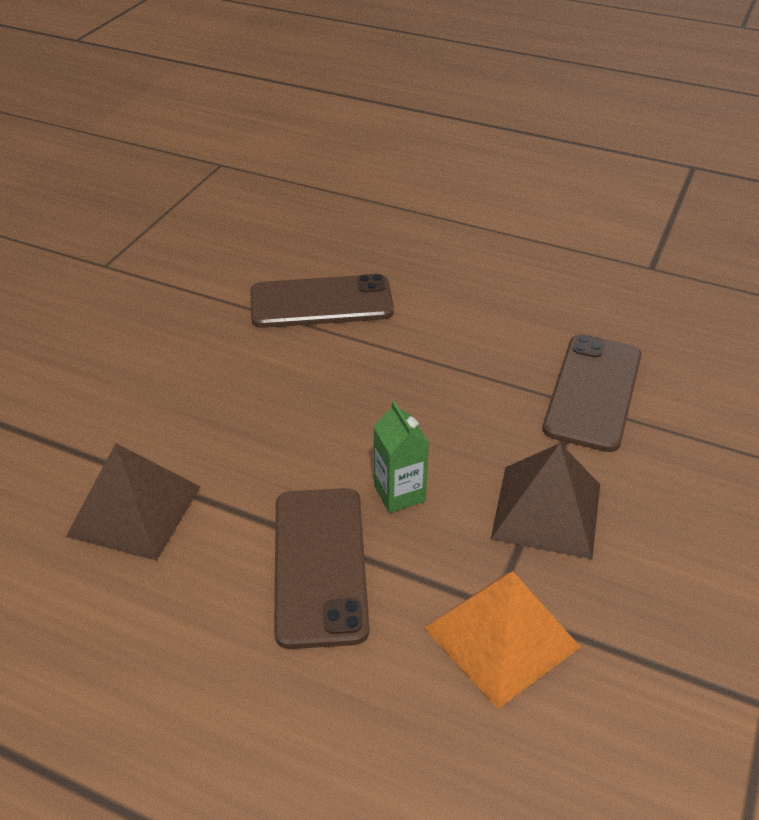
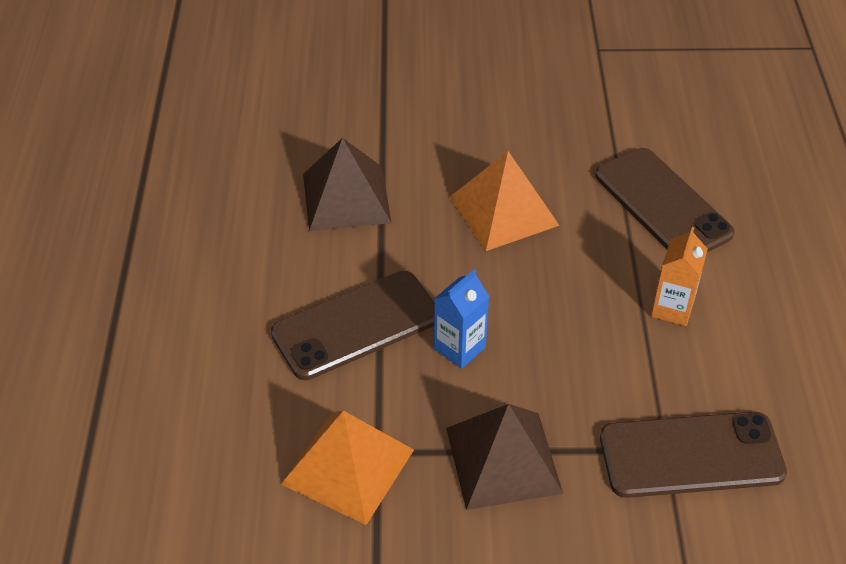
camera: 65 degrees right, 5 degrees up
green carton [373,401,429,513] -> blue carton [434,269,489,369]
none -> orange pyramid [450,151,560,251]
none -> orange carton [651,227,708,326]

